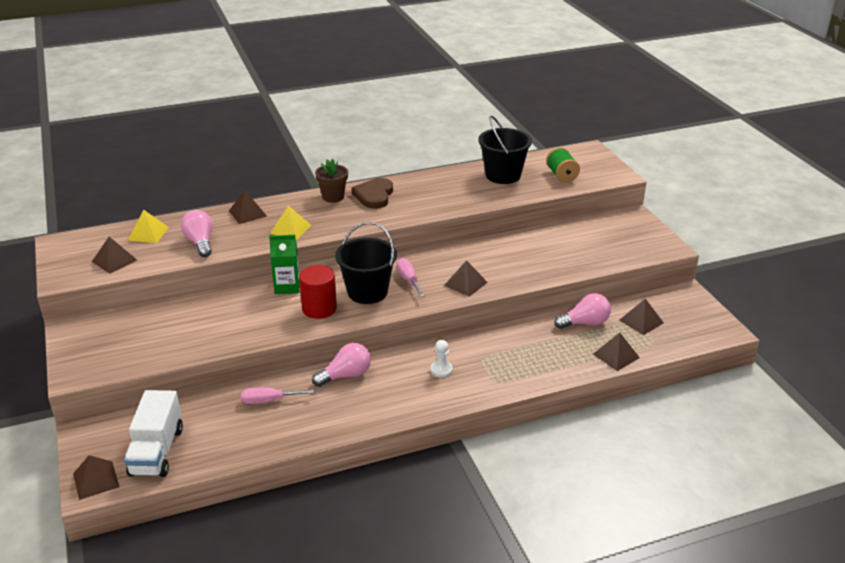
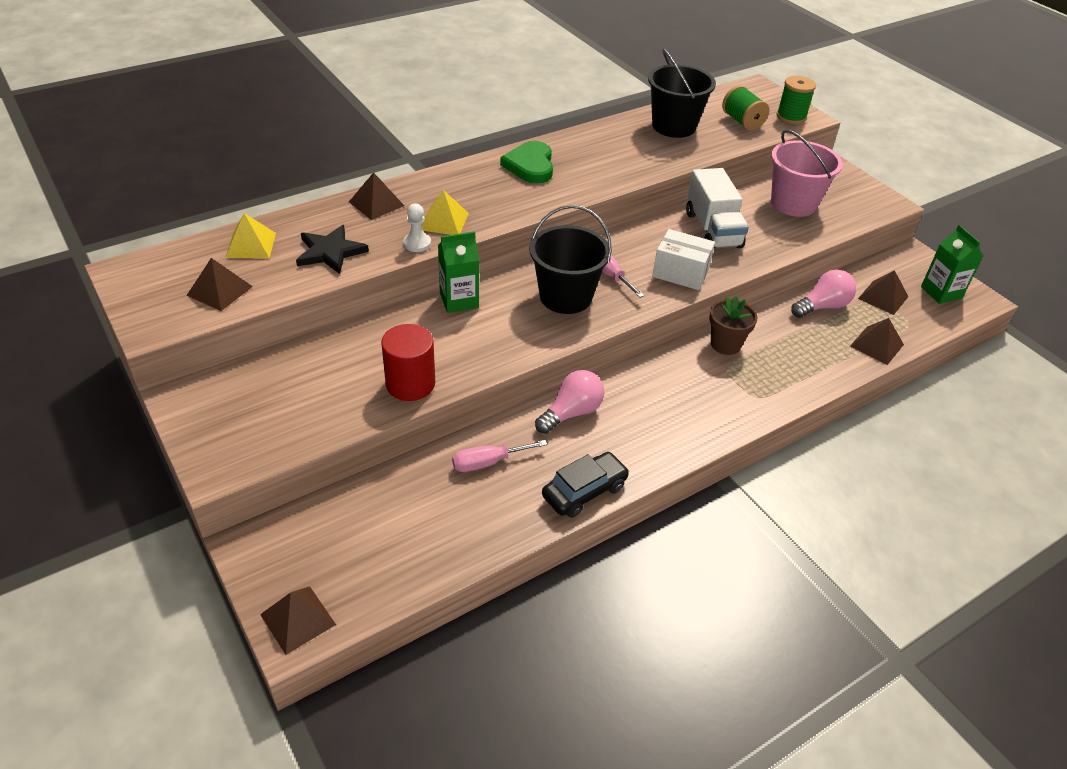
camera: 15 degrees left, 10 degrees up
white truck [124,390,183,477] -> white truck moved to [686,168,749,249]
pink light bulb [181,210,212,257] -> black star [296,225,369,274]
red cylinder [299,265,337,319] -> red cylinder moved to [381,324,435,401]
brown flower pot [315,159,348,203] -> brown flower pot moved to [709,296,758,355]
brown heart [352,178,393,209] -> green heart [500,141,553,183]
white pawn [431,340,453,378] -> white pawn moved to [403,204,431,252]
brown pyramid [444,260,488,297] -> white box [652,229,715,290]
none -> black car [542,452,630,518]
none -> pink bucket [771,130,843,217]
none -> green spool [777,76,816,124]
none -> green carton [921,225,983,304]

